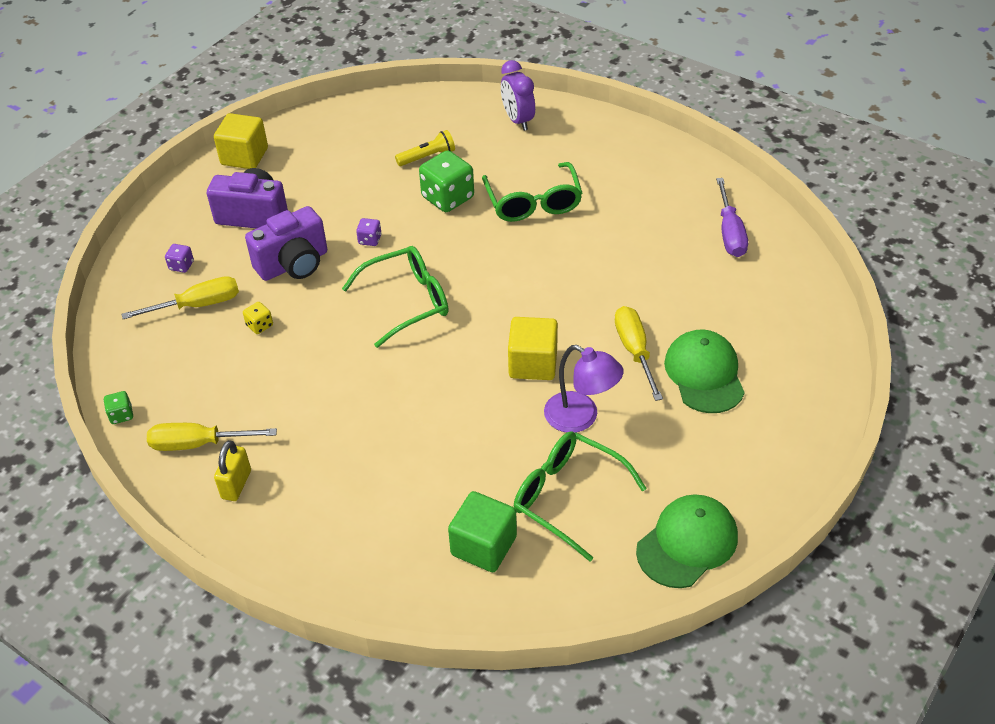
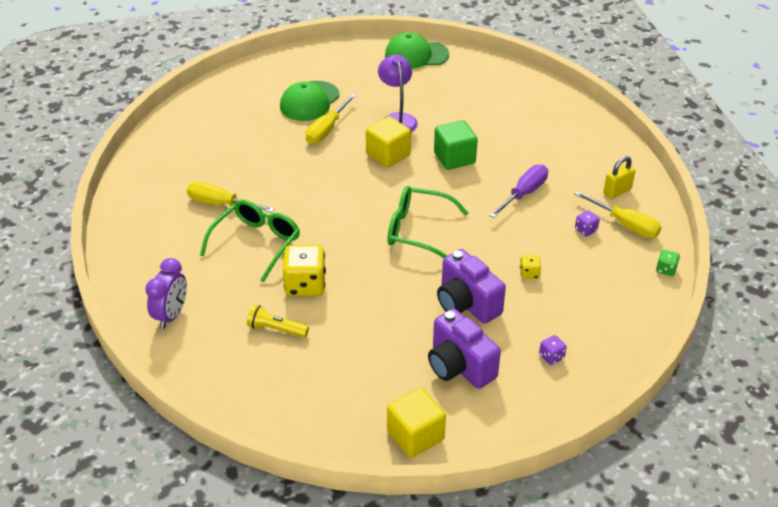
camera: 140 degrees left, 5 degrees down
yellow screwdriver [122,276,239,319] -> yellow screwdriver moved to [187,182,275,213]
purple camera [245,206,327,281] -> purple camera turned 135 degrees counterclockwise [437,249,506,324]
purple dice [356,218,382,246] -> purple dice moved to [575,210,600,237]
green dice [419,150,474,212] -> yellow dice [283,245,326,296]
green cube [448,491,517,572] -> green cube moved to [434,120,478,170]
green glasses [514,431,647,561] -> none
purple screwdriver [716,178,748,257] -> purple screwdriver moved to [489,165,548,218]

